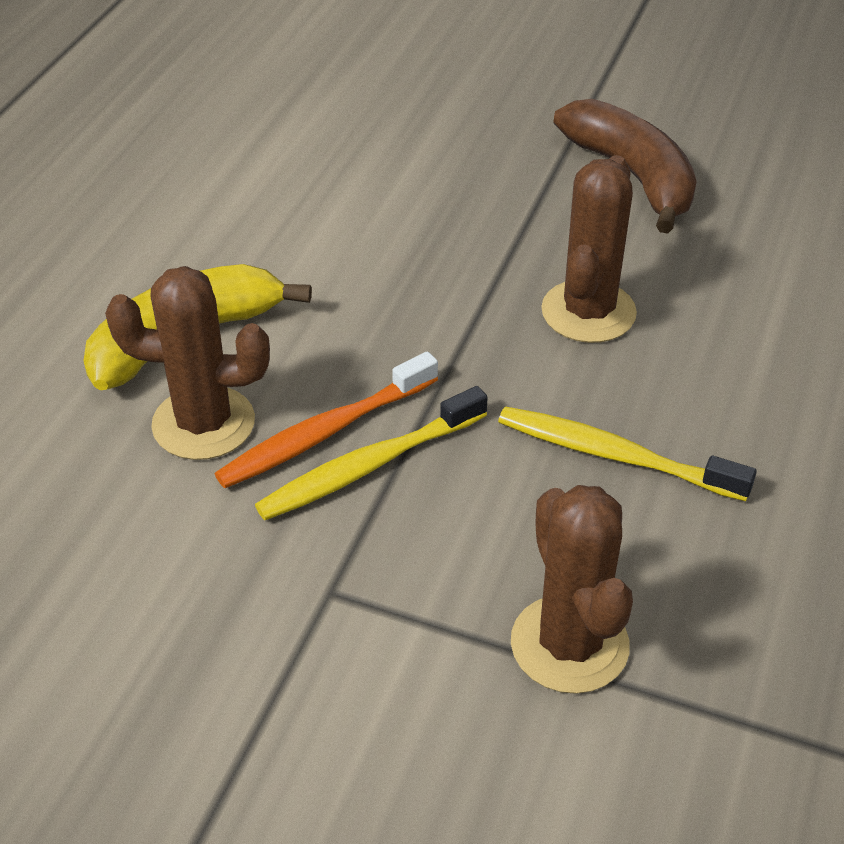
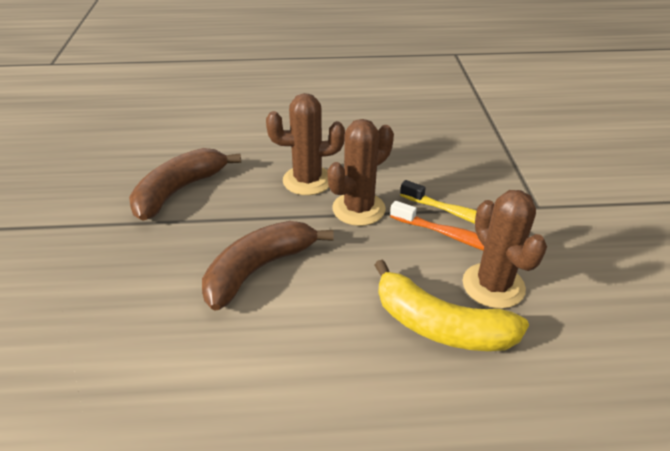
camera: 115 degrees left, 5 degrees down
yellow toothbrush [498,406,757,501] -> none
brown cactus [511,485,633,694] -> brown cactus moved to [327,119,394,226]
none -> brown banana [202,221,333,311]

